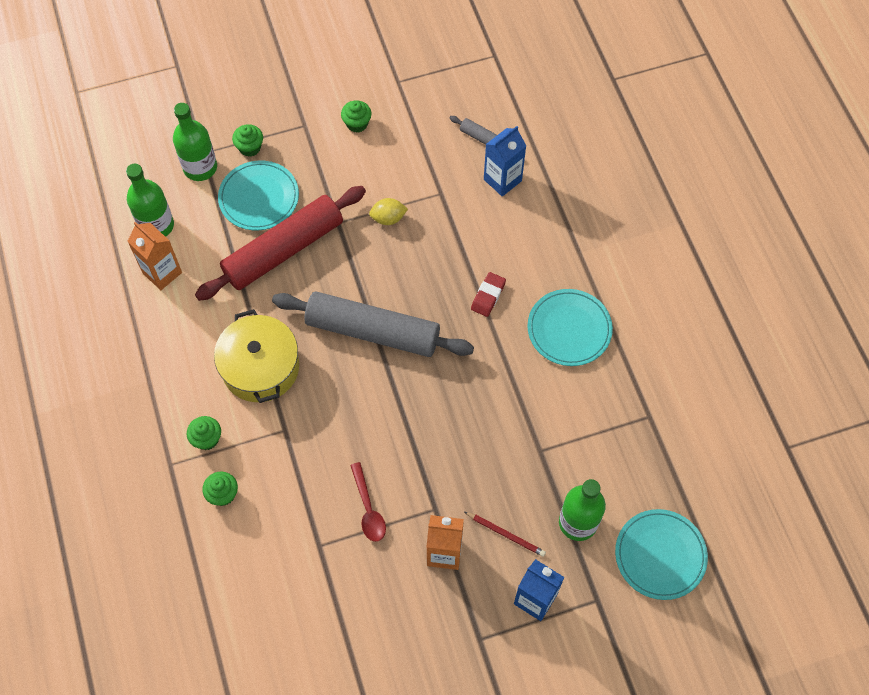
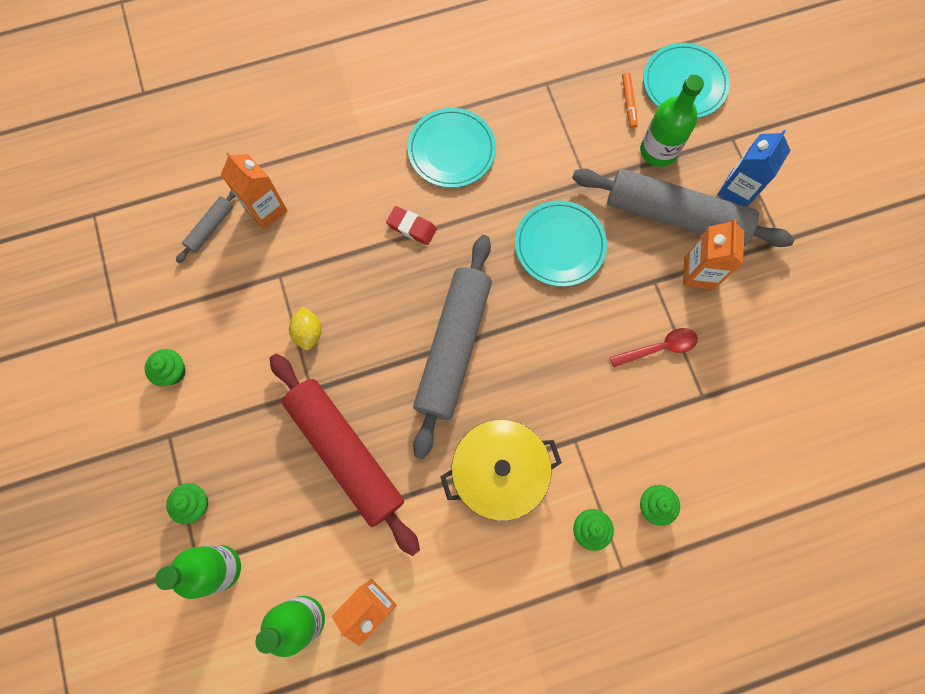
camera: 90 degrees left, 10 degrees up
turquoise plate [218,160,299,230] -> turquoise plate moved to [515,201,607,287]
red pencil [465,512,546,557] -> grey rolling pin [572,168,794,247]
blue carton [484,126,526,197] -> orange carton [221,152,288,230]
none -> orange marker [622,72,638,128]

